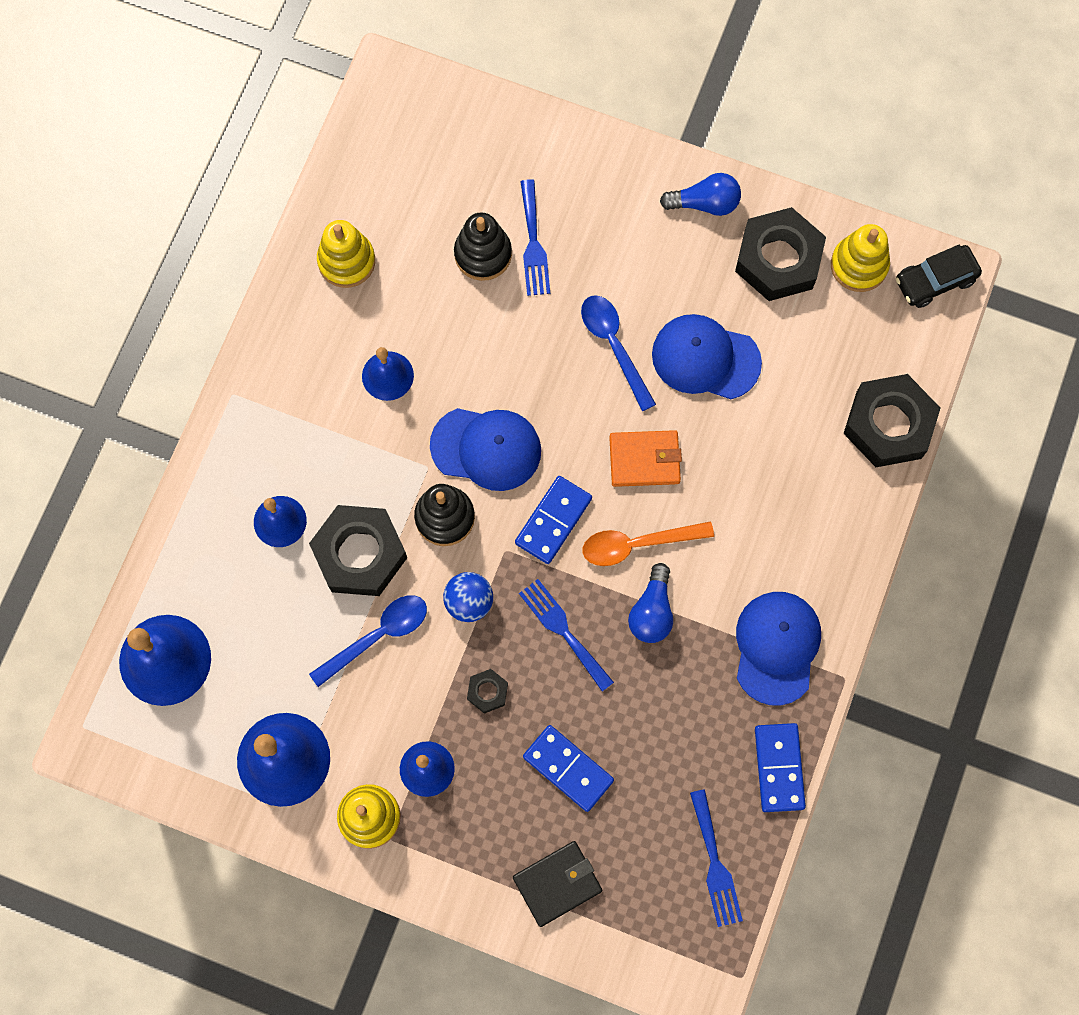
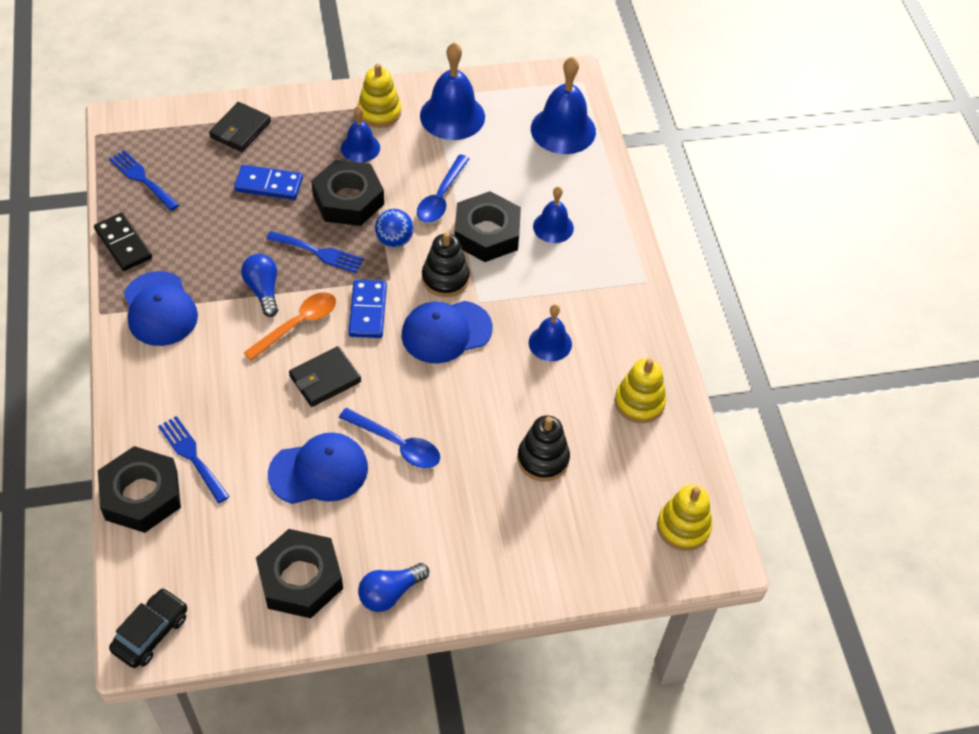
camera: 145 degrees right, 20 degrees down
black nut [467,669,508,714] -> black nut [311,160,384,226], size x2.23
blue fork [520,179,550,296] -> blue fork moved to [158,416,230,503]
orange wallet [609,430,682,487] -> black wallet [289,346,361,407]
blue domino [755,723,806,812] -> black domino [94,213,152,271]
yellow stacking toy [831,224,890,292] -> yellow stacking toy moved to [657,484,712,551]

